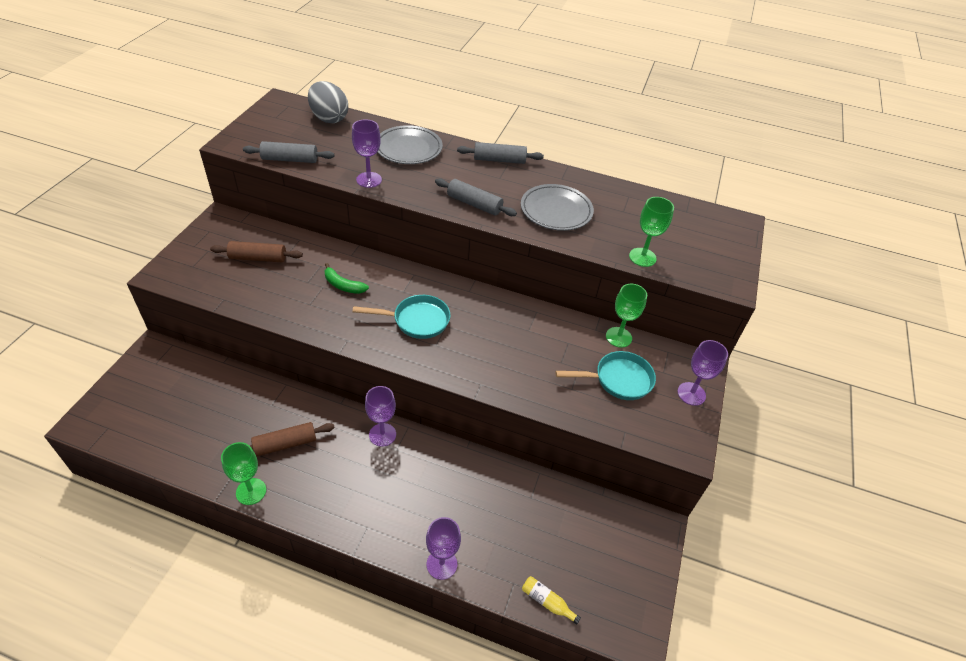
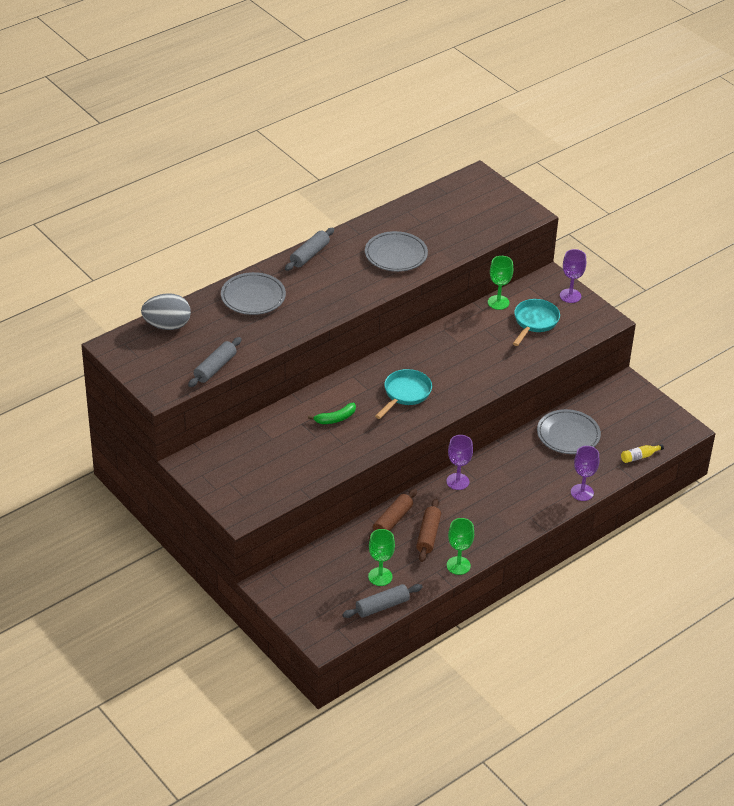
camera: 55 degrees left, 5 degrees down
brown rolling pin [210,241,303,262] -> brown rolling pin moved to [369,489,417,540]
purple goblet [352,120,382,188] -> none
grey rolling pin [435,178,517,216] -> grey rolling pin moved to [342,584,423,618]
green goblet [629,197,674,267] -> green goblet moved to [368,529,395,586]
none -> grey plate [537,409,601,454]

